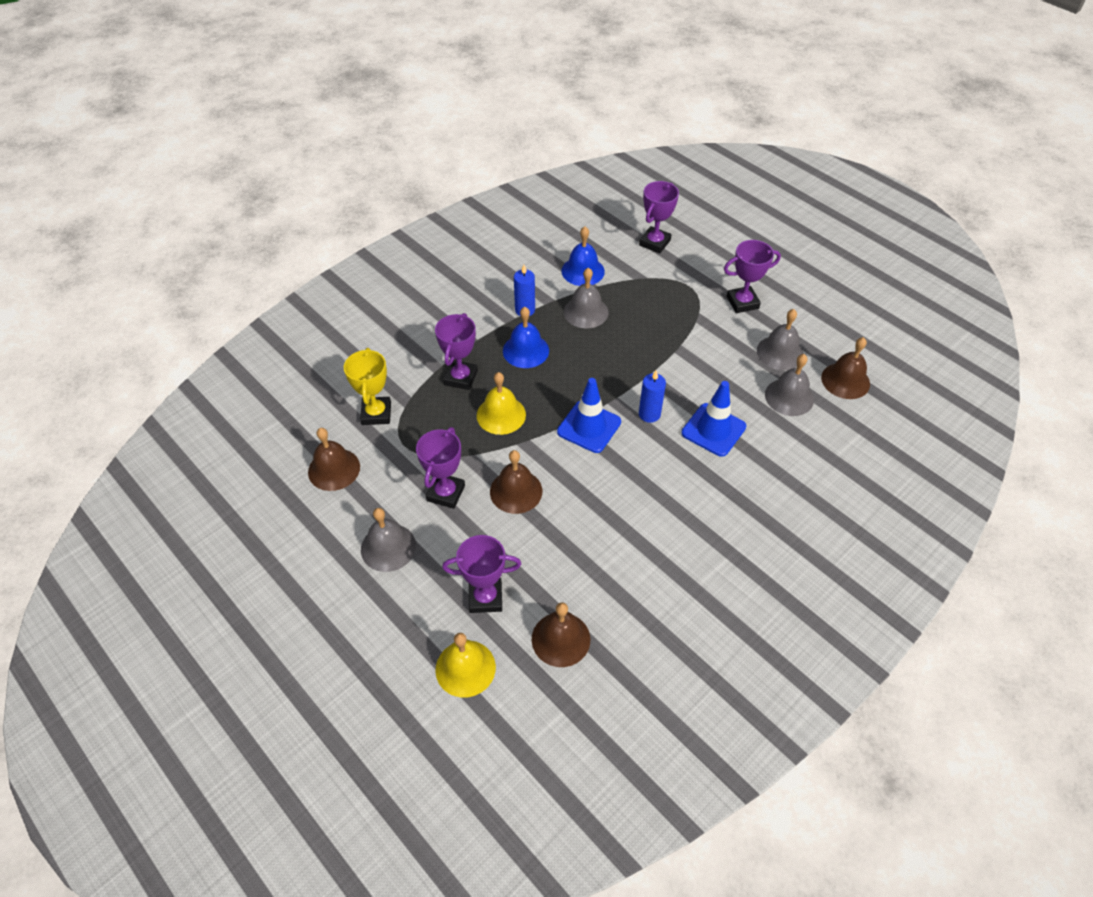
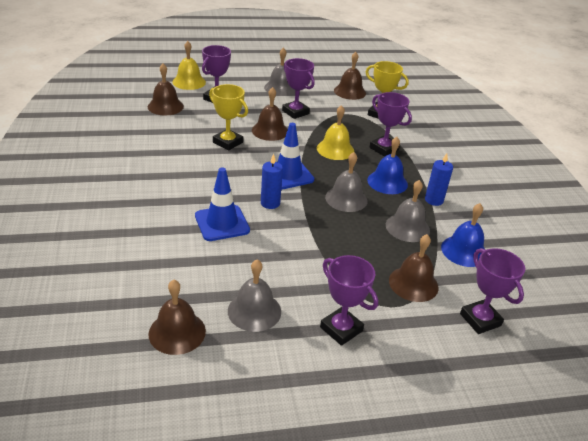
camera: 120 degrees right, 15 degrees down
purple trophy [724,240,781,313] -> purple trophy turned 60 degrees counterclockwise [320,255,378,346]
grey bell [765,354,814,416] -> grey bell moved to [325,152,367,212]
none -> yellow trophy [209,84,248,151]
none -> brown bell [389,234,439,302]

